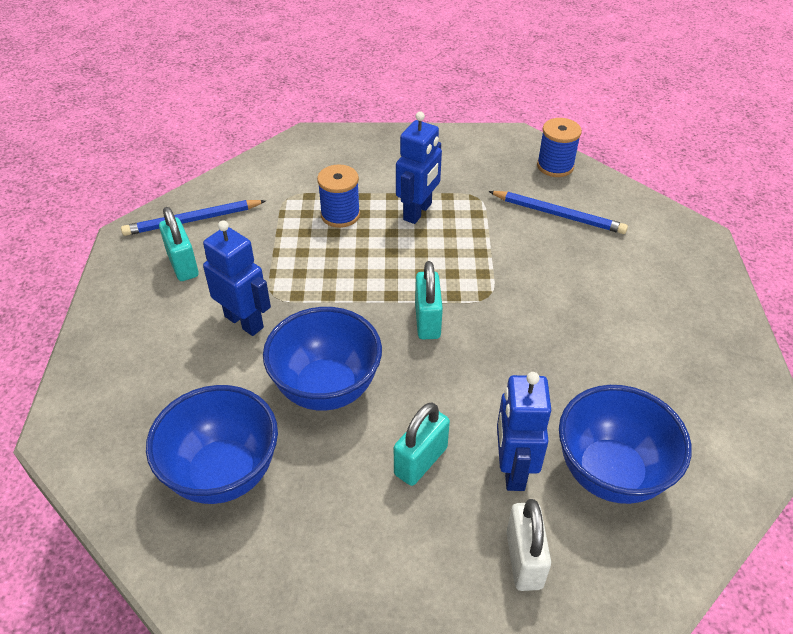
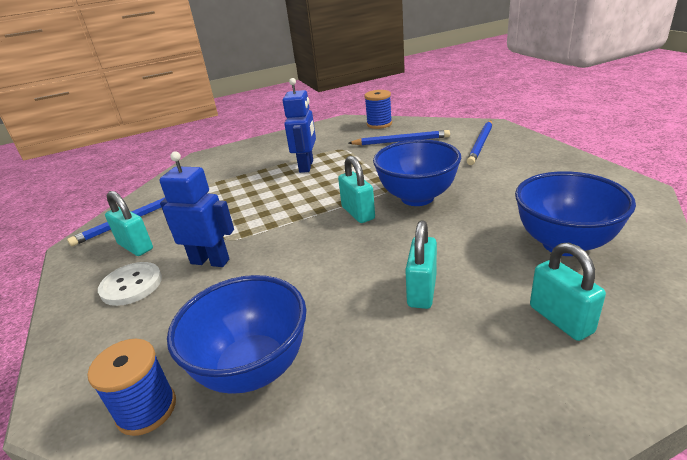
camera: 20 degrees left, 15 degrees down
blue bowl [263,307,382,411] -> blue bowl moved to [373,139,461,206]
blue spool [317,165,360,228] -> blue spool moved to [88,339,176,436]
blue robot [497,372,551,491] -> none
white padlock [506,499,551,591] -> turquoise padlock [530,243,606,341]
none -> white button [98,262,162,306]
none -> blue pencil [467,120,492,165]

